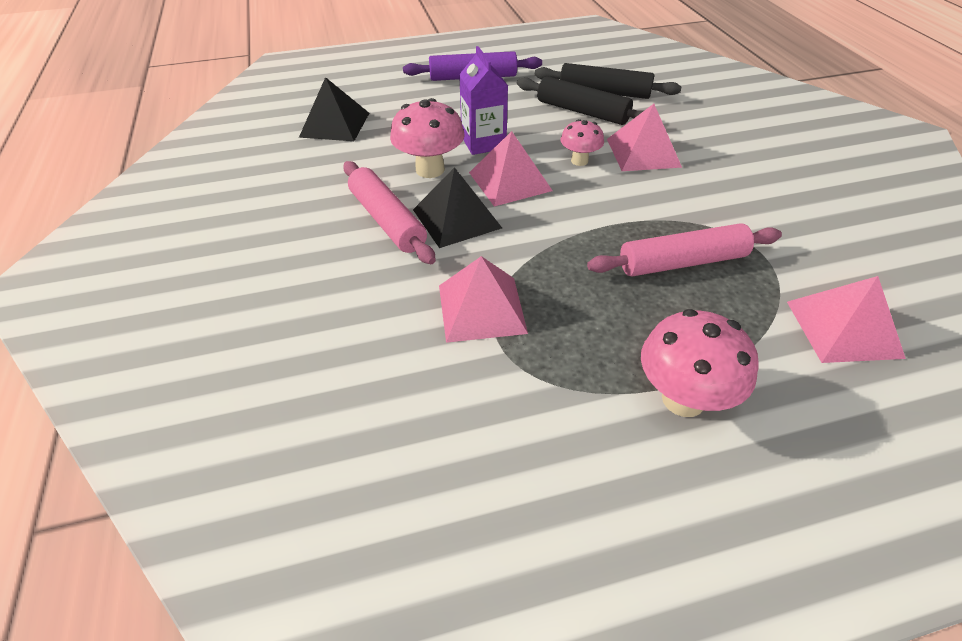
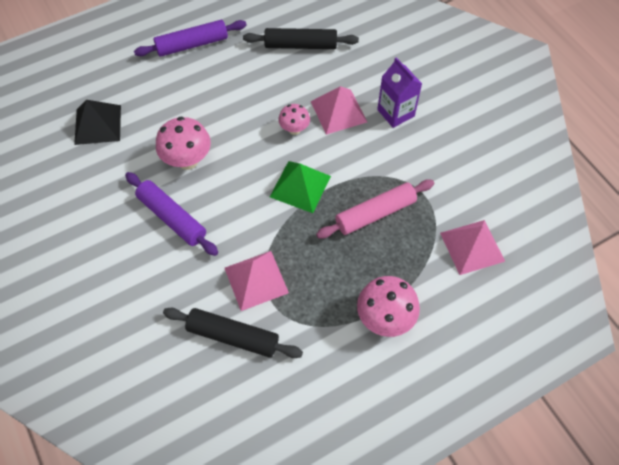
camera: 15 degrees left, 15 degrees up
pink rolling pin [343,161,436,264] -> purple rolling pin [125,172,218,256]
black pyramid [413,167,502,248] -> none
purple carton [459,46,508,155] -> purple carton moved to [377,57,422,128]
pink pyramid [469,131,553,206] -> none
black rolling pin [517,76,643,125] -> black rolling pin moved to [163,307,303,358]
none -> green pyramid [270,161,331,213]

